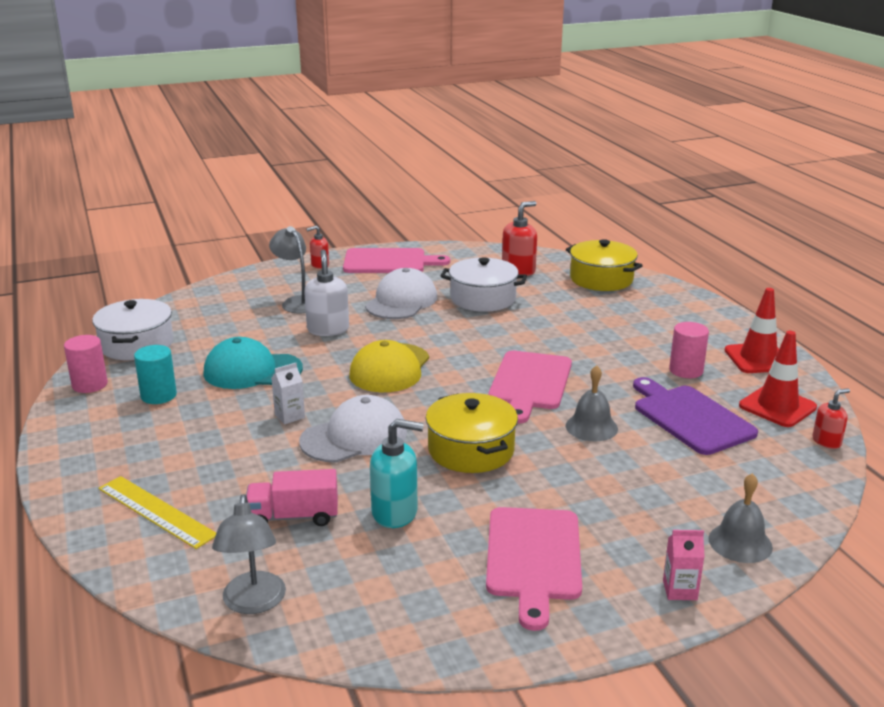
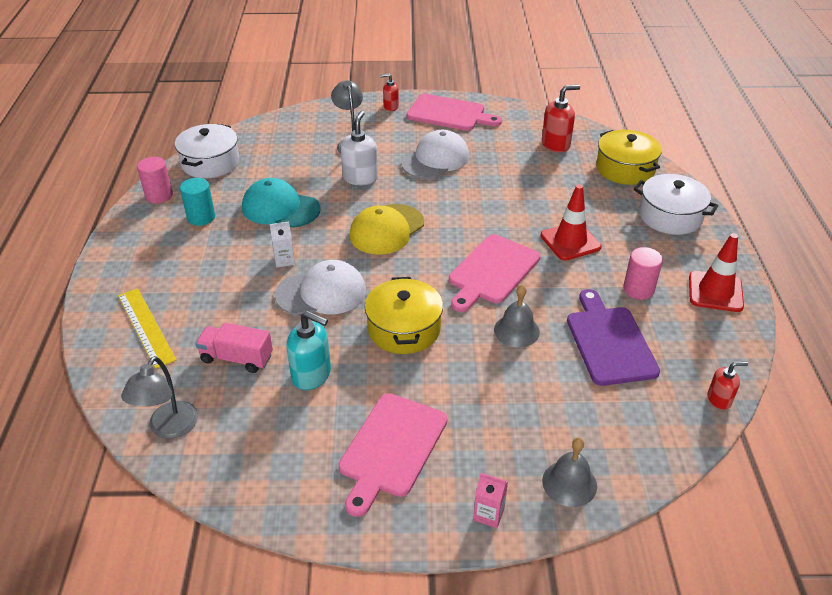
camera: 20 degrees right, 15 degrees up
white pot [441,257,527,312] -> white pot moved to [634,174,718,235]
red traffic cone [739,331,817,427] -> red traffic cone moved to [541,184,602,261]

